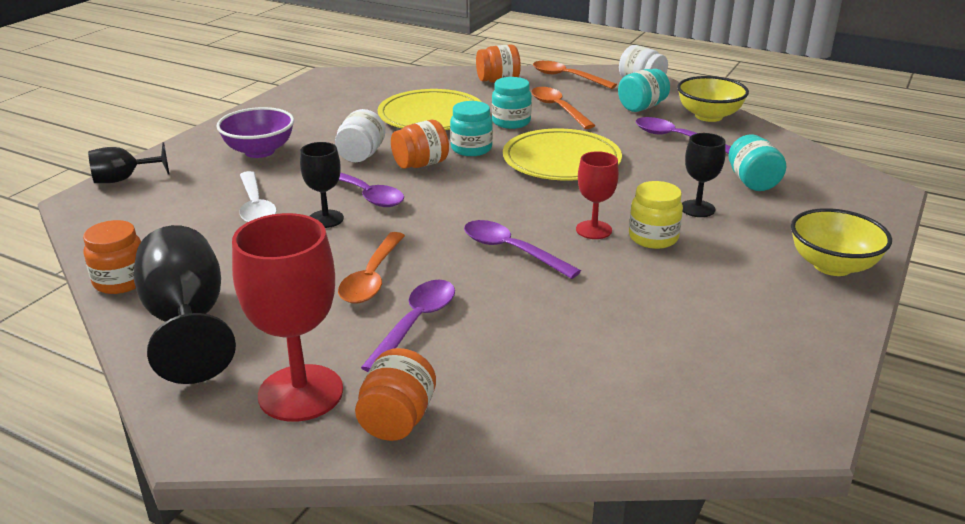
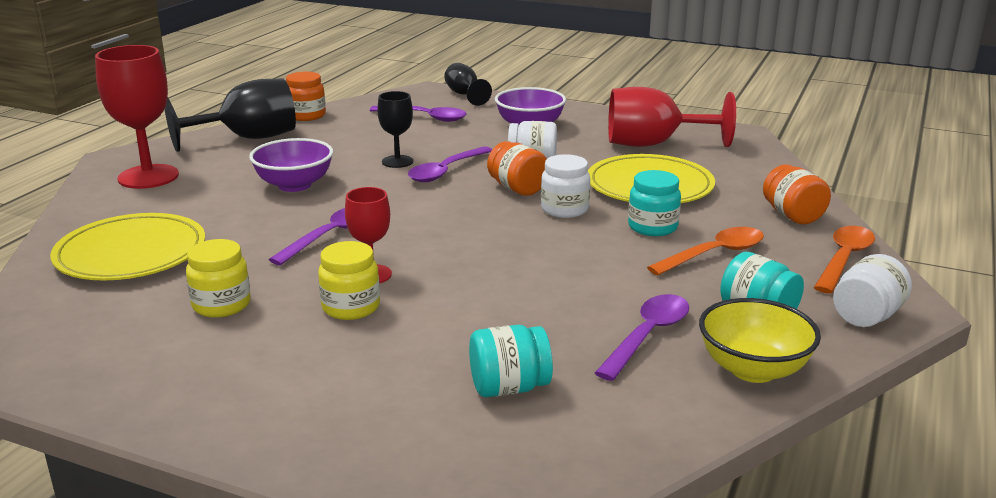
camera: 85 degrees right, 5 degrees down
white spoon [239,171,277,222] -> none
orange spoon [338,232,405,304] -> purple bowl [249,138,333,192]
orange jar [355,348,436,441] -> none
purple spoon [361,280,455,372] -> purple spoon moved to [370,106,467,122]
turquoise jar [450,101,493,156] -> white jar [541,154,590,218]
yellow plate [503,129,622,180] -> yellow plate moved to [50,213,205,280]
black goblet [682,133,726,217] -> none
yellow bowl [791,208,892,276] -> none
none -> yellow jar [186,239,251,318]
none -> red goblet [608,87,736,147]

